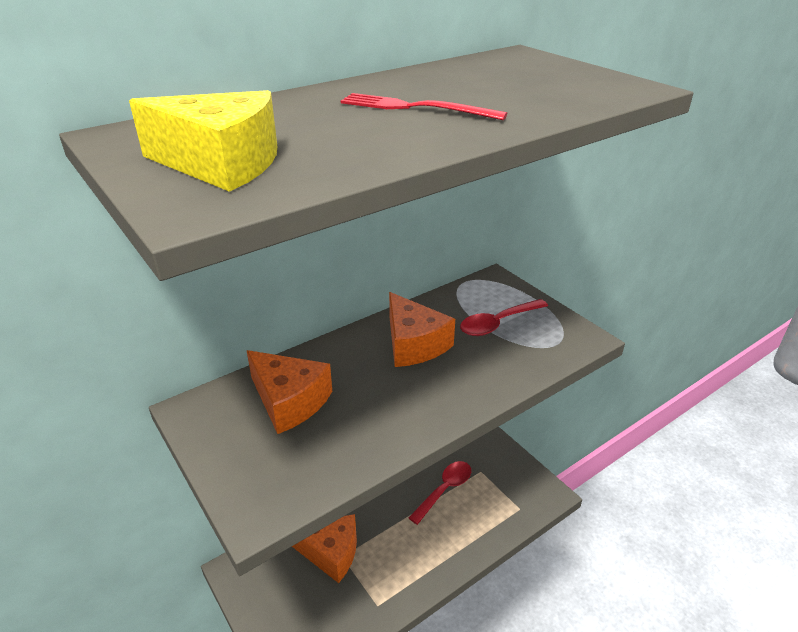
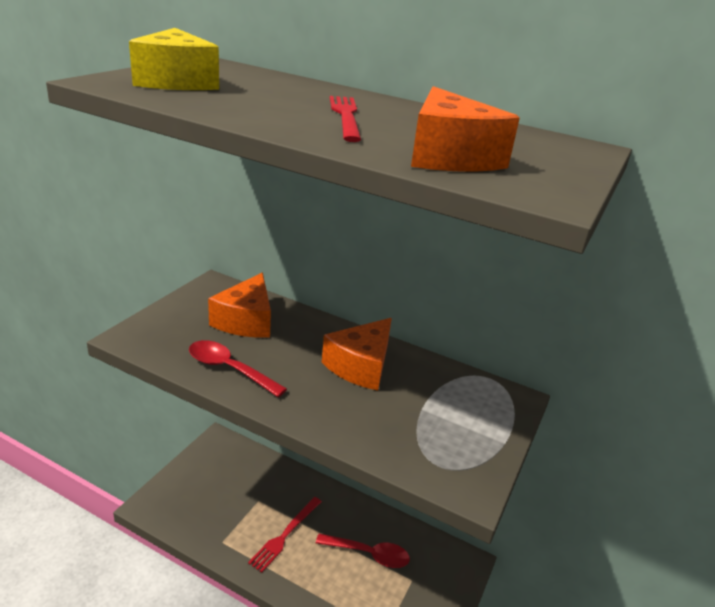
camera: 60 degrees right, 5 degrees down
orange cheese [292,514,357,583] -> orange cheese moved to [411,86,520,172]
red spoon [460,299,548,336] -> red spoon moved to [189,340,287,397]
none -> red fork [248,497,322,573]

